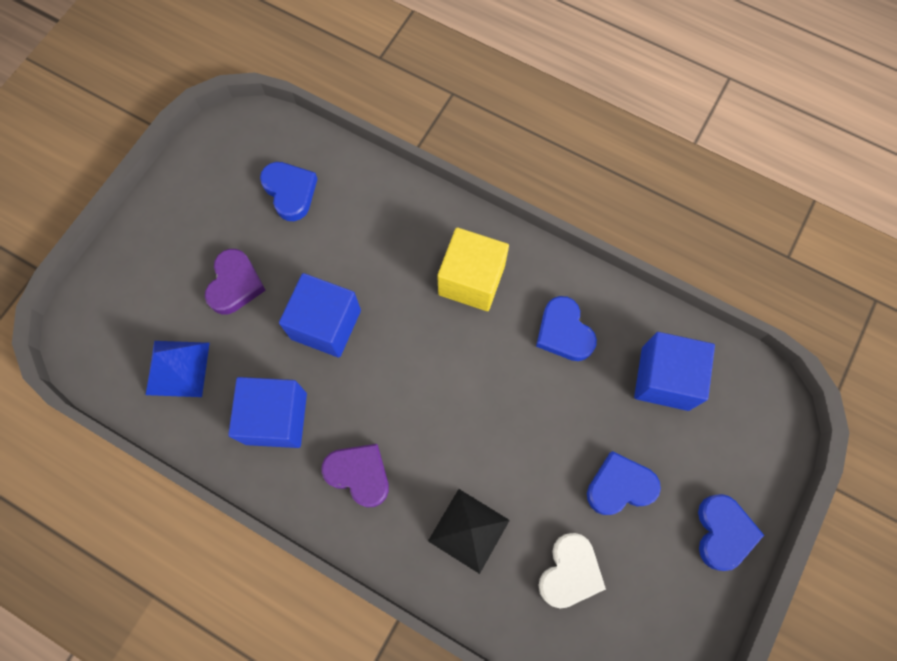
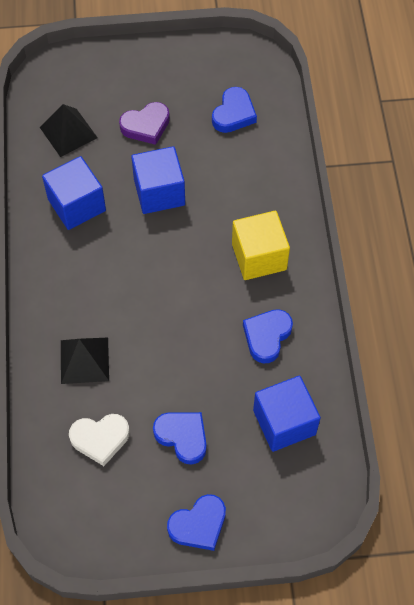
camera: 55 degrees right, 10 degrees down
blue pyramid [146,341,210,397] -> black pyramid [40,104,98,157]
purple heart [321,444,389,507] -> none

